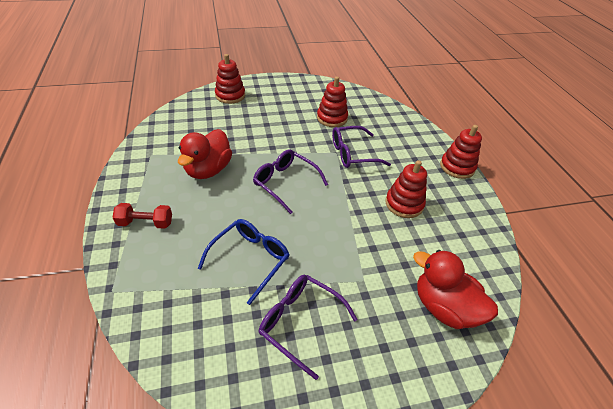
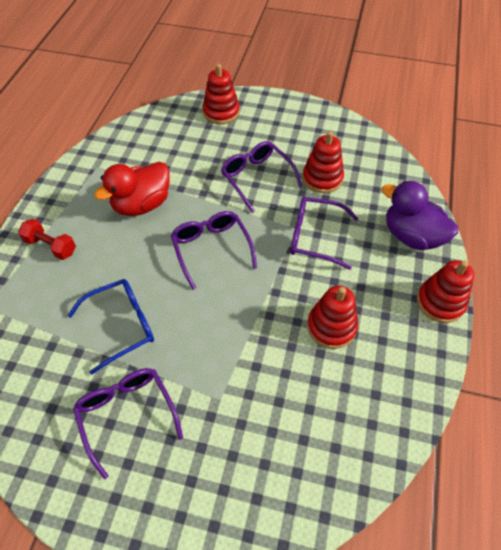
camera: 30 degrees right, 10 degrees up
red duck [413,250,498,329] -> none
none -> purple glasses [221,141,302,213]
none -> purple duck [382,181,458,250]

